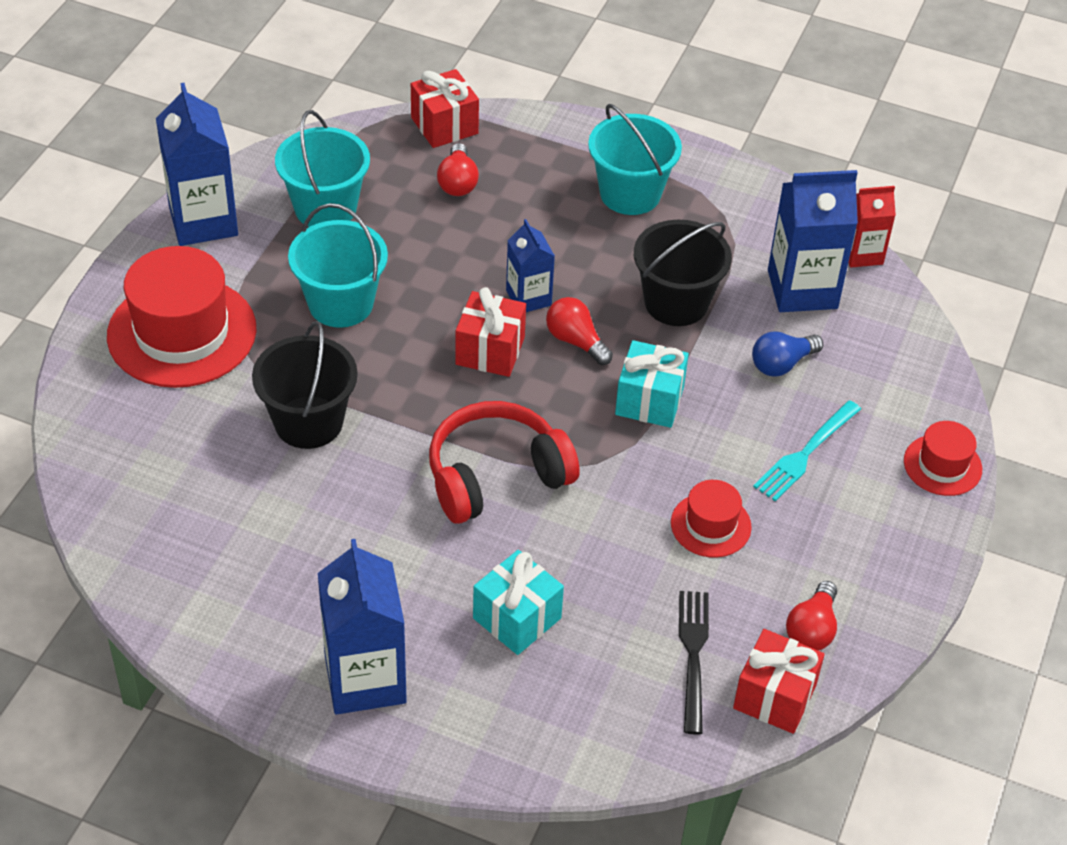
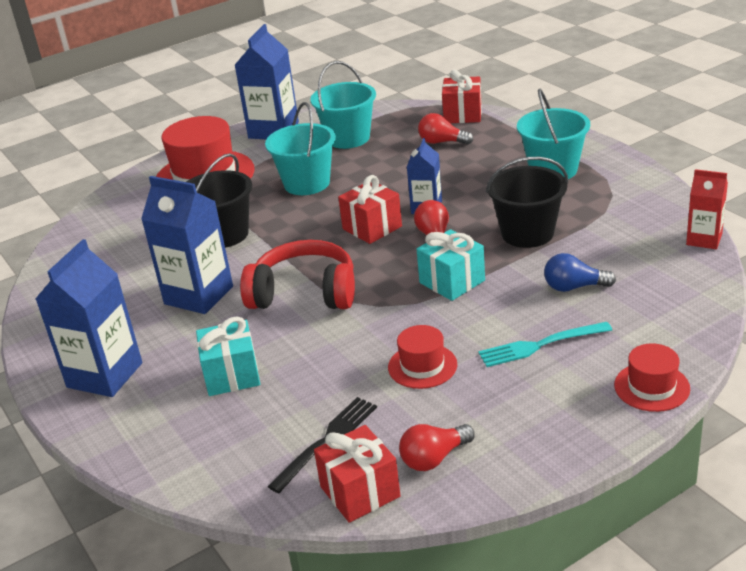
camera: 40 degrees right, 15 degrees down
red light bulb [437,143,479,196] -> red light bulb turned 75 degrees clockwise [418,113,473,145]
blue carton [768,170,858,312] -> blue carton moved to [141,176,233,314]

